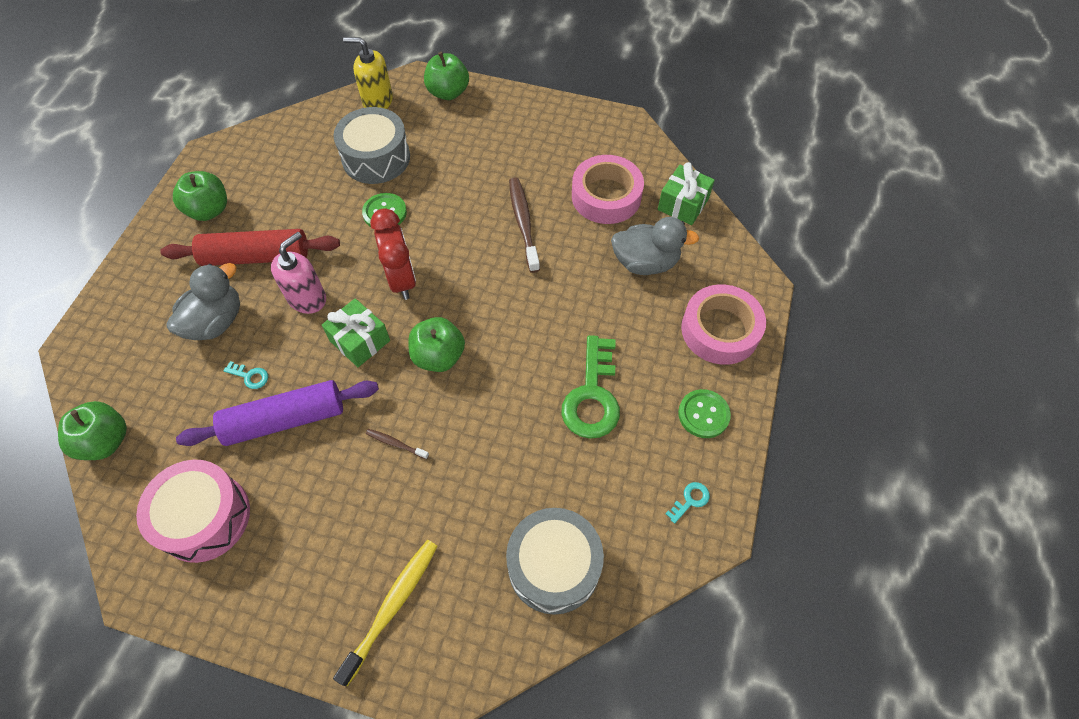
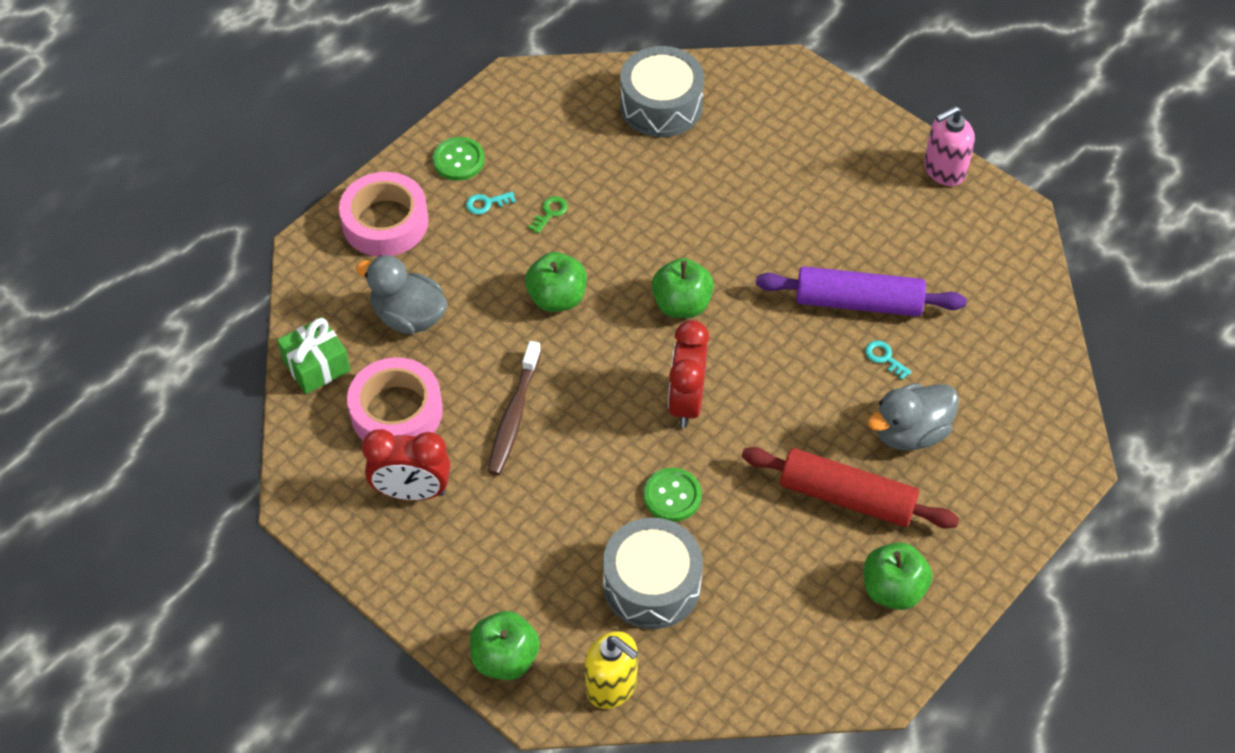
camera: 155 degrees left, 5 degrees down
green apple [58,401,127,460] -> green apple moved to [525,252,587,312]
pink drum [136,460,250,563] -> none
pink soap dispenser [271,232,326,314] -> pink soap dispenser moved to [924,106,975,186]
green gift [322,298,390,367] -> none
yellow toothbrush [333,540,438,686] -> none
brown toothbrush [366,429,429,459] -> none
green key [561,335,620,439] -> green key [528,196,568,234], size x0.42
turquoise key [665,482,710,524] -> turquoise key moved to [466,191,516,214]
none -> red clock [362,429,450,501]

